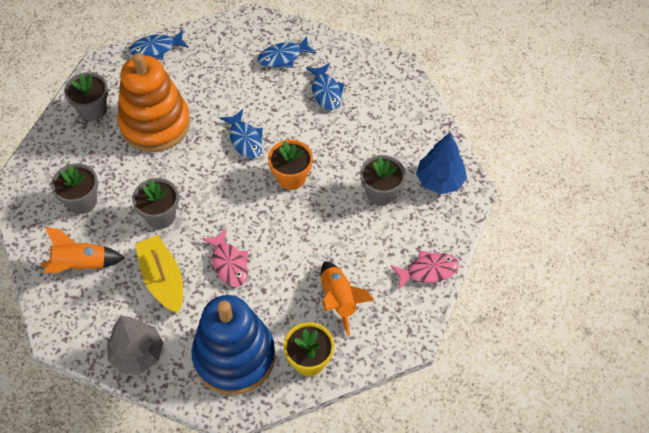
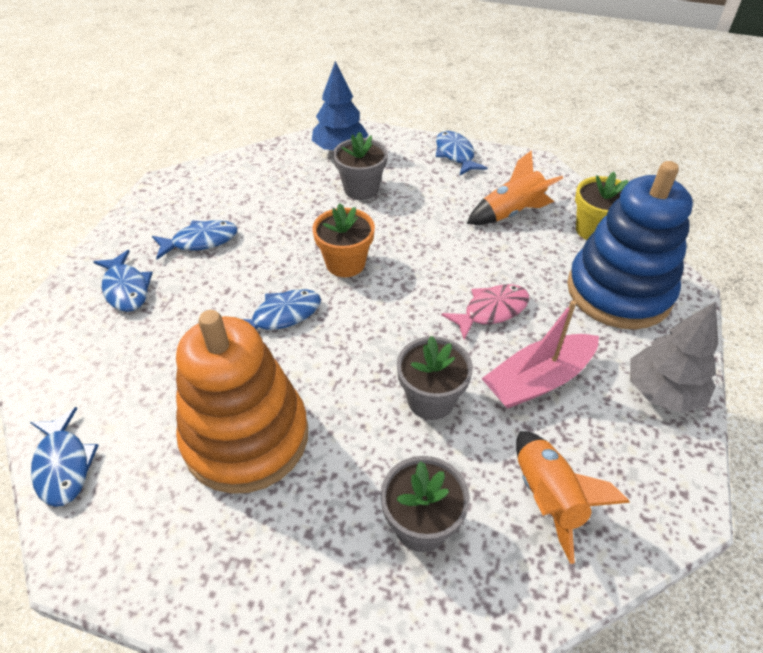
camera: 95 degrees left, 10 degrees down
grey flower pot [64,72,108,121] -> none
yellow boat [135,235,183,313] -> pink boat [481,300,599,409]
pink fish [391,250,459,290] -> blue fish [436,131,488,175]

